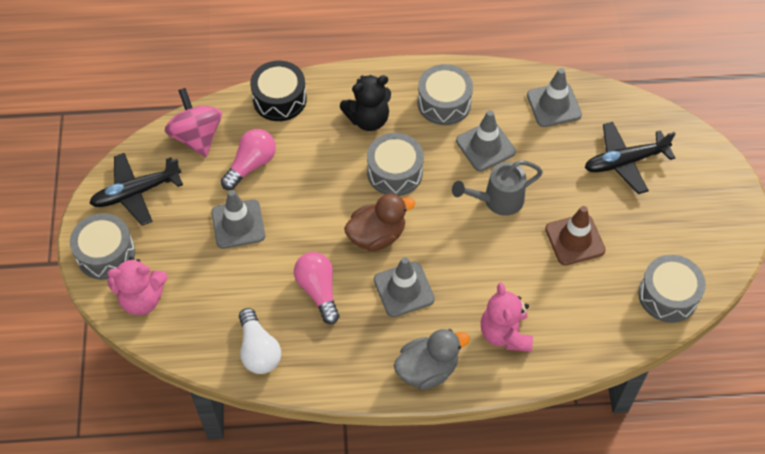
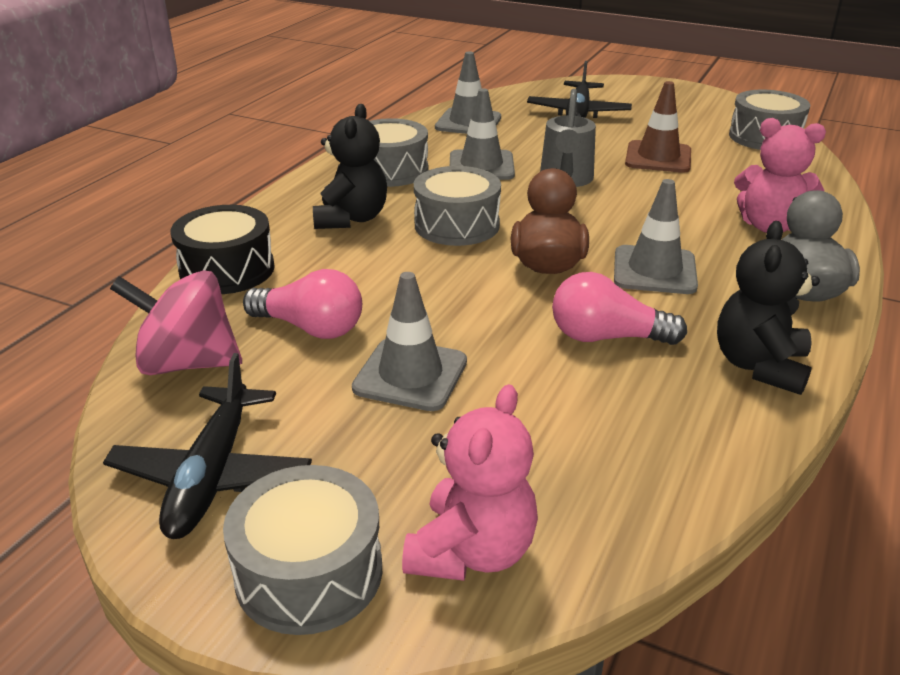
camera: 60 degrees left, 25 degrees down
pink light bulb [221,129,276,190] -> pink light bulb turned 135 degrees clockwise [243,269,362,339]
white light bulb [239,308,281,374] -> none
none -> black teddy bear [717,221,820,395]

